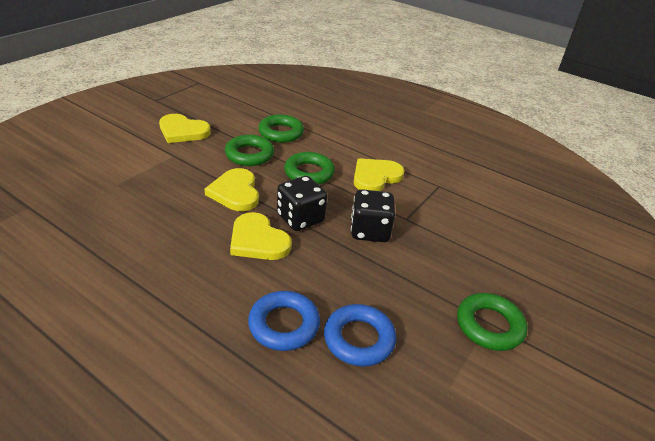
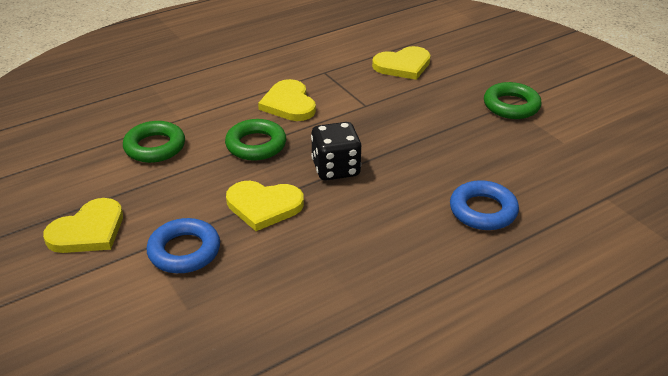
camera: 65 degrees left, 0 degrees up
green ring [225,135,274,166] -> none
yellow heart [230,212,292,260] -> yellow heart moved to [372,46,431,80]
blue ring [324,304,396,366] -> blue ring moved to [146,218,220,273]
black dice [351,189,395,242] -> none

